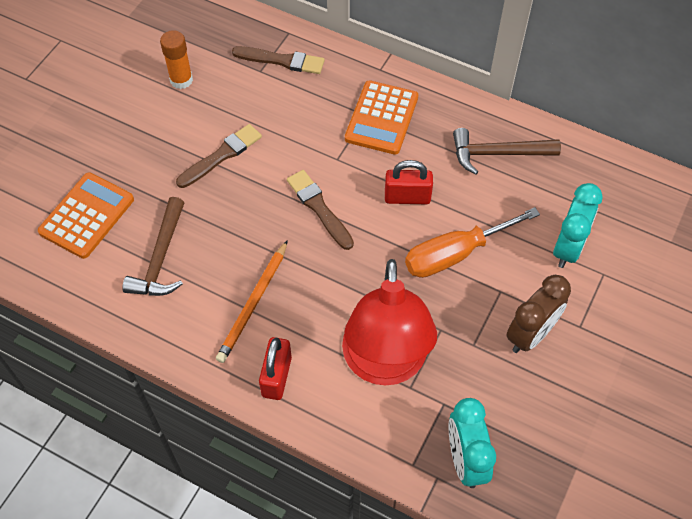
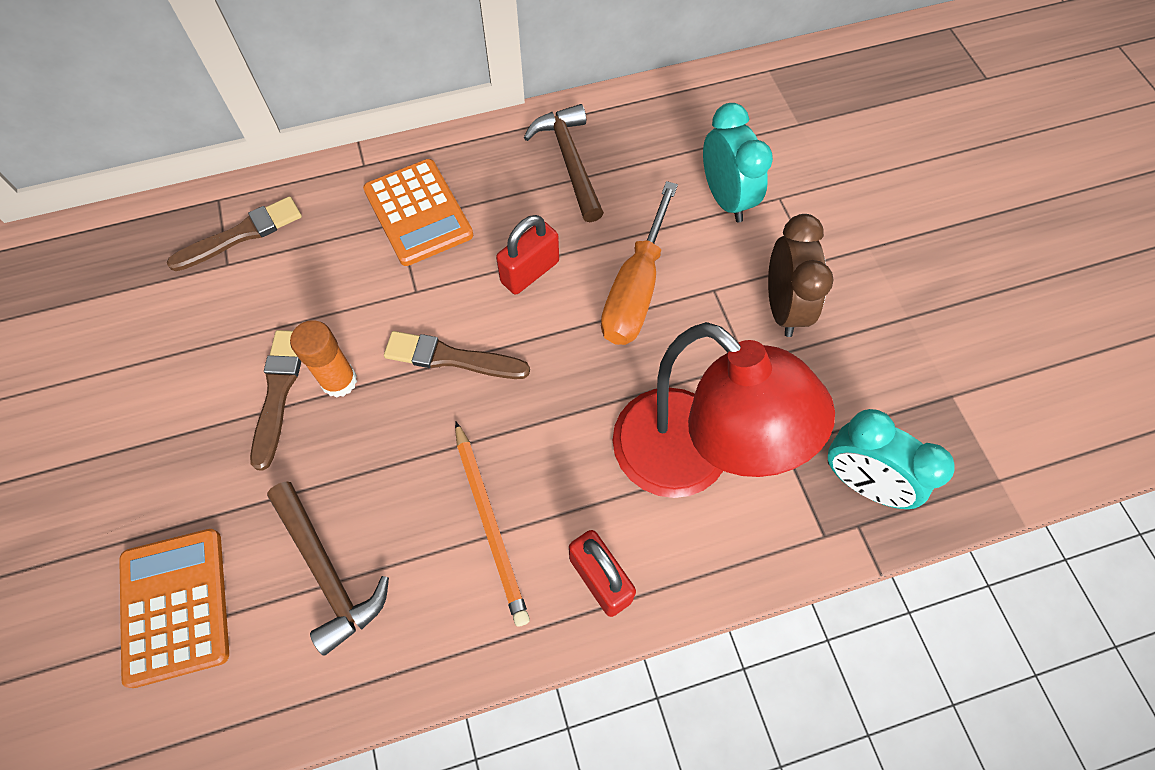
camera: 45 degrees left, 5 degrees up
orange glue stick [160,30,193,89] -> orange glue stick moved to [290,320,357,398]
brown hammer [453,128,561,175] -> brown hammer turned 120 degrees clockwise [524,104,604,222]

